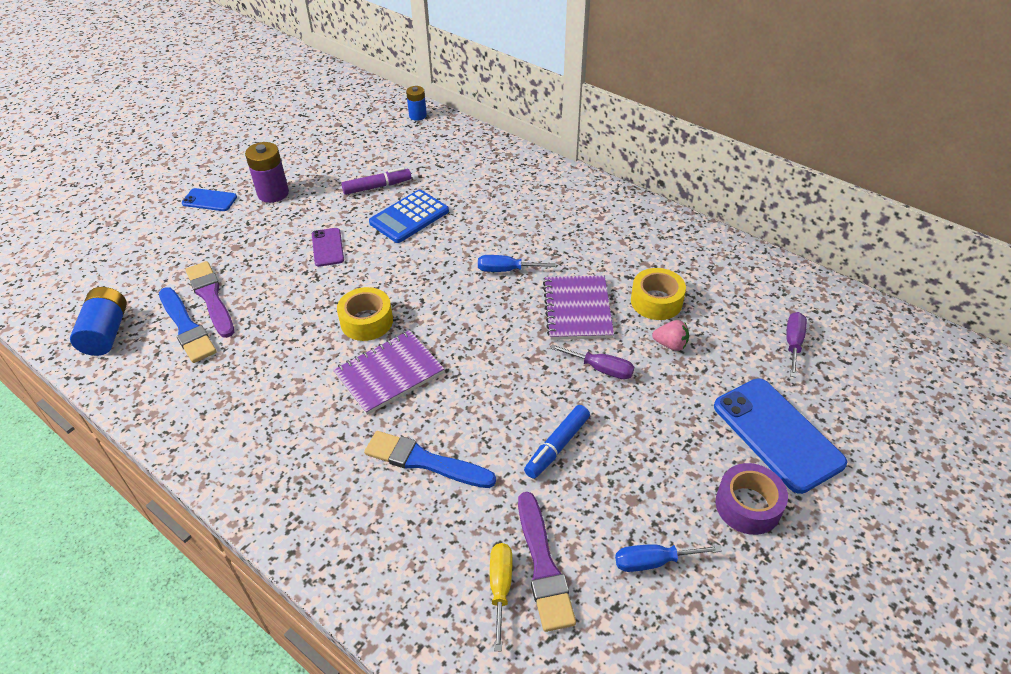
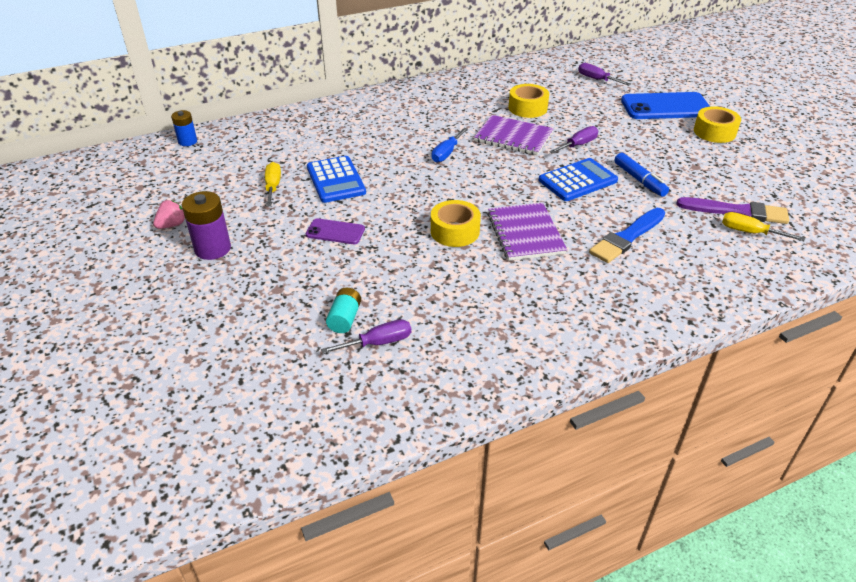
camera: 65 degrees left, 5 degrees down
blue battery [70,287,127,356] -> none
blue brush [159,287,217,363] -> purple screwdriver [321,319,411,354]
blue phone [182,188,237,211] -> none
purple brush [186,261,234,338] -> turquoise battery [326,288,361,333]
purple marker [341,167,411,195] -> yellow screwdriver [265,162,281,207]
blue screwdriver [615,544,722,572] -> none
pink strawberry [652,320,689,351] -> pink strawberry moved to [153,200,185,229]
purple tape [716,463,788,535] -> yellow tape [694,106,741,143]
none -> blue calculator [539,158,618,201]

